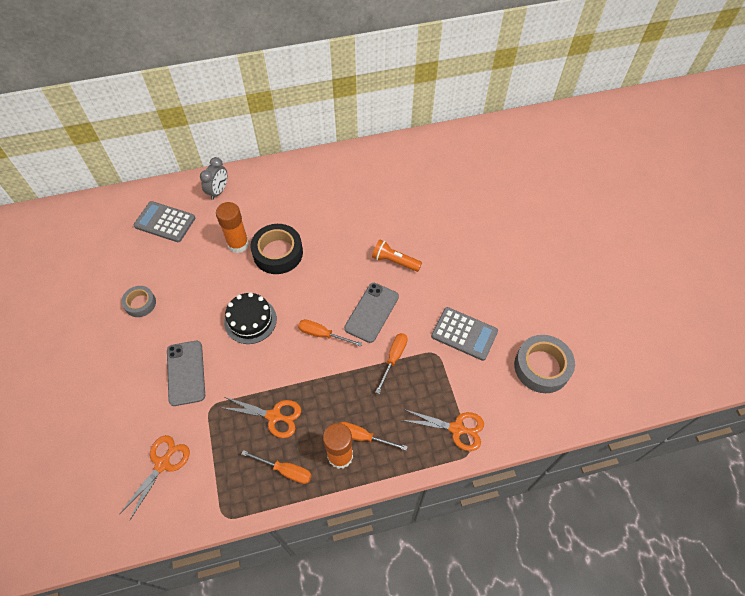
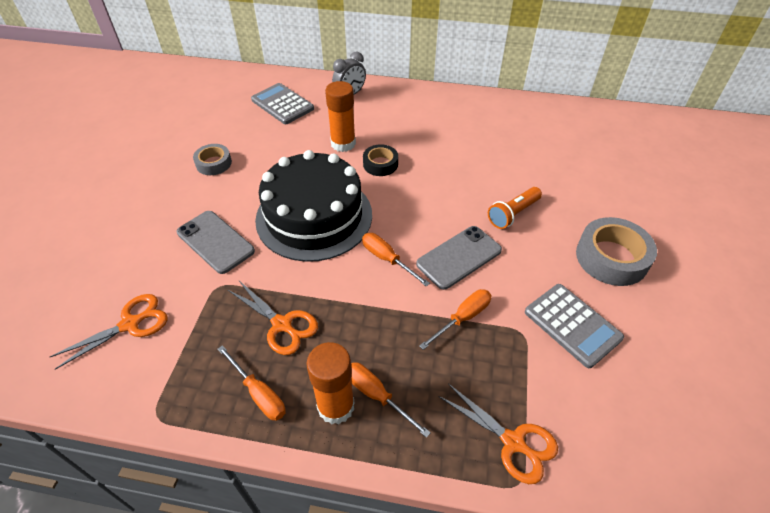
camera: 25 degrees right, 10 degrees down
grey phone [167,341,205,406] -> grey phone turned 60 degrees counterclockwise [177,211,255,274]
black cake [224,292,277,344] -> black cake [255,150,372,262], size x1.81
black tape [250,224,303,274] -> black tape [363,144,398,176], size x0.59
orange flashlight [372,240,422,272] -> orange flashlight turned 90 degrees counterclockwise [488,187,542,229]
grey tape [514,335,575,393] -> grey tape moved to [576,217,657,286]

